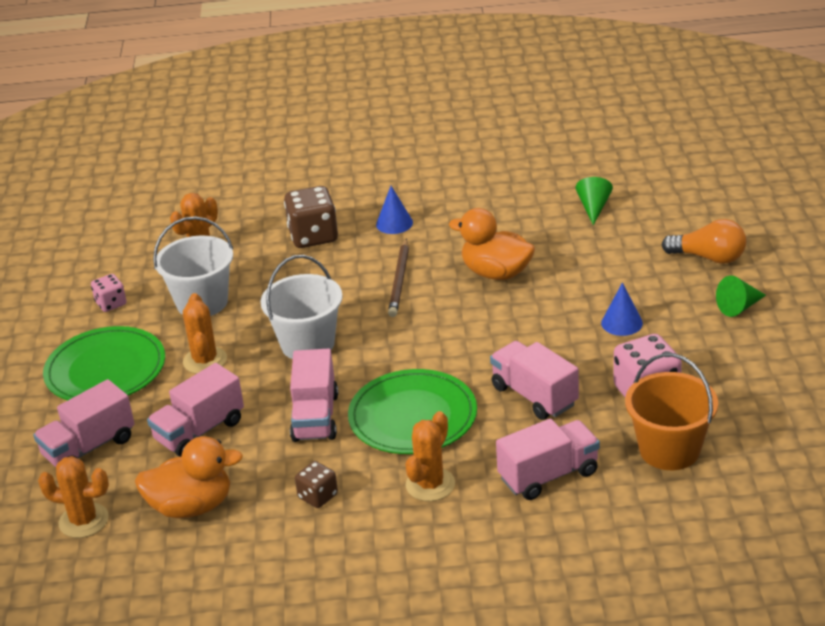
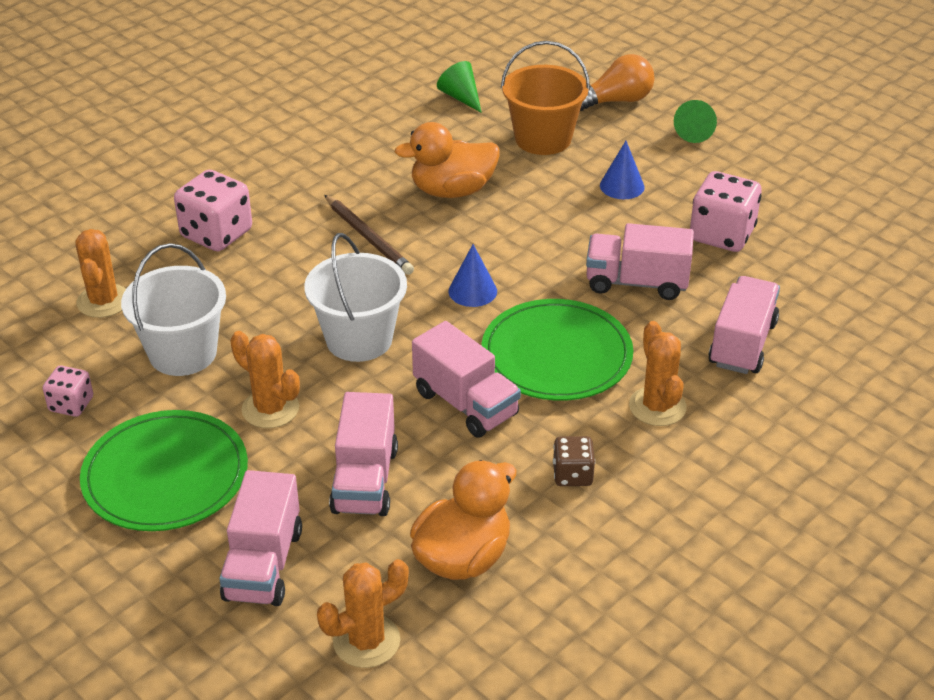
camera: 45 degrees left, 5 degrees up
brown dice [284,186,338,248] -> pink dice [174,170,252,251]
blue cone [376,186,413,234] -> blue cone moved to [449,244,497,307]
orange bucket [625,353,718,470] -> orange bucket moved to [501,41,590,155]

